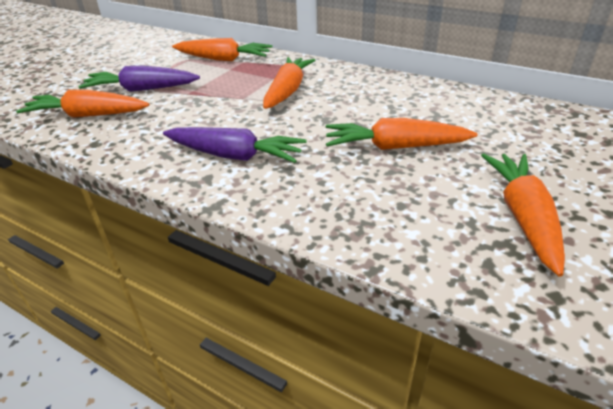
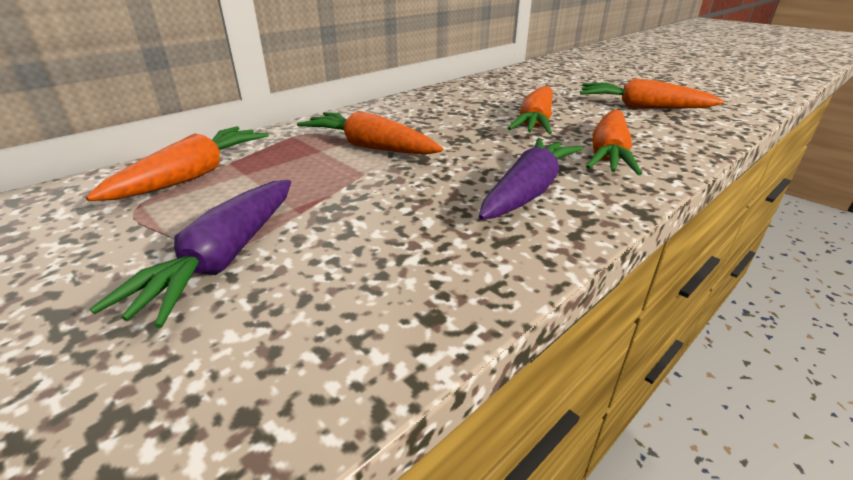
camera: 75 degrees left, 5 degrees down
orange carrot [16,90,149,118] -> orange carrot moved to [586,110,642,175]

